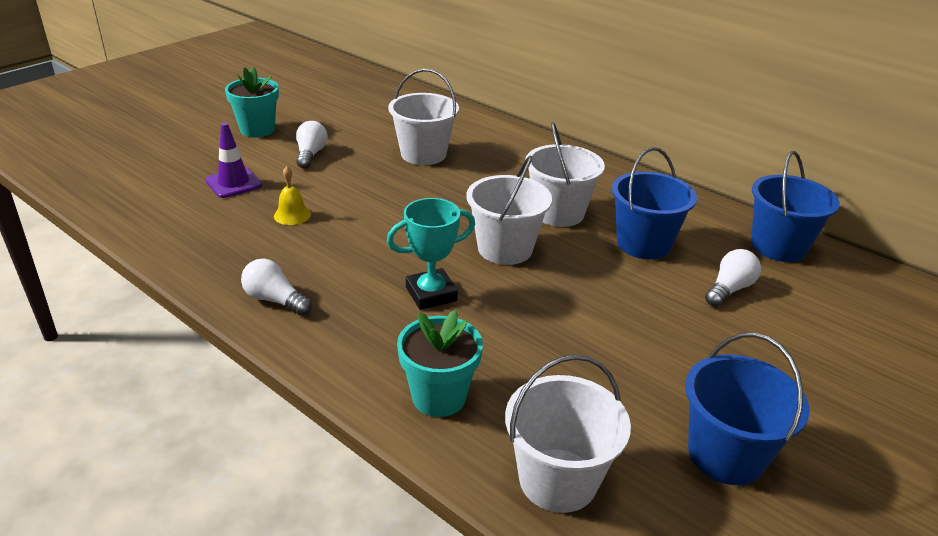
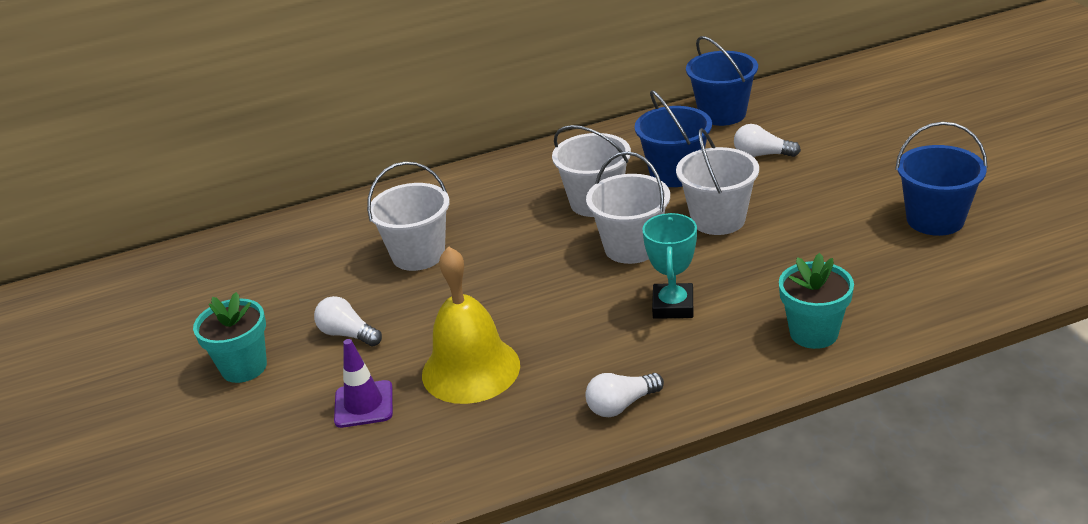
camera: 55 degrees left, 0 degrees up
yellow bell [274,166,311,225] -> yellow bell [422,246,520,404], size x2.32
white bucket [505,354,631,513] -> white bucket moved to [676,128,759,235]
white light bulb [705,249,761,307] -> white light bulb turned 60 degrees counterclockwise [734,124,801,157]

